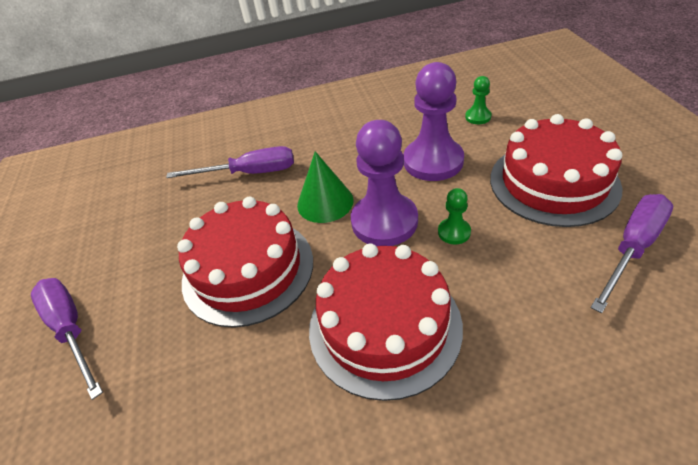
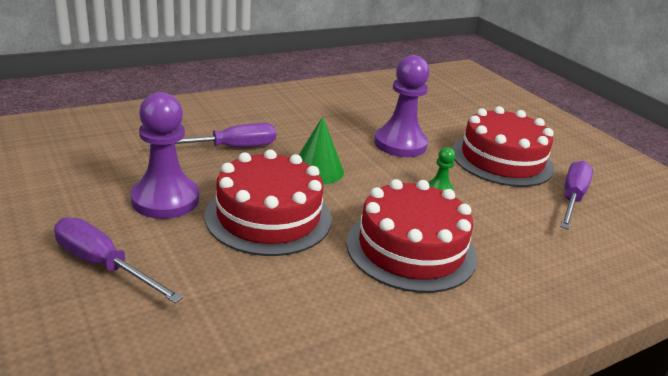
camera: 25 degrees left, 15 degrees down
purple pawn [351,120,418,246] -> purple pawn moved to [131,92,199,219]
green pawn [465,76,492,124] -> none

